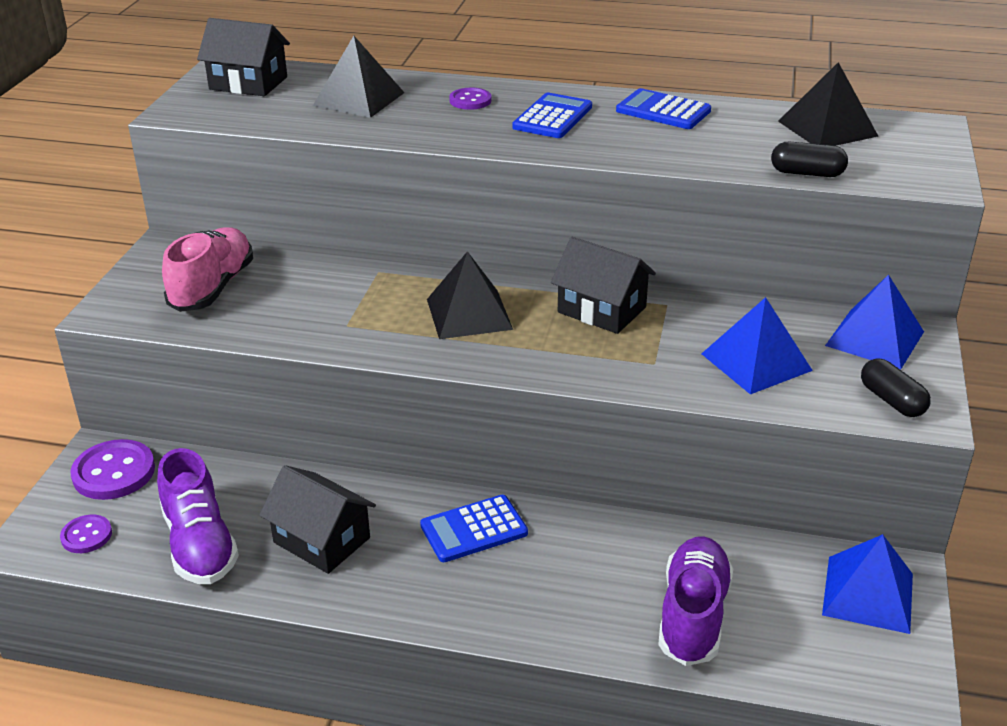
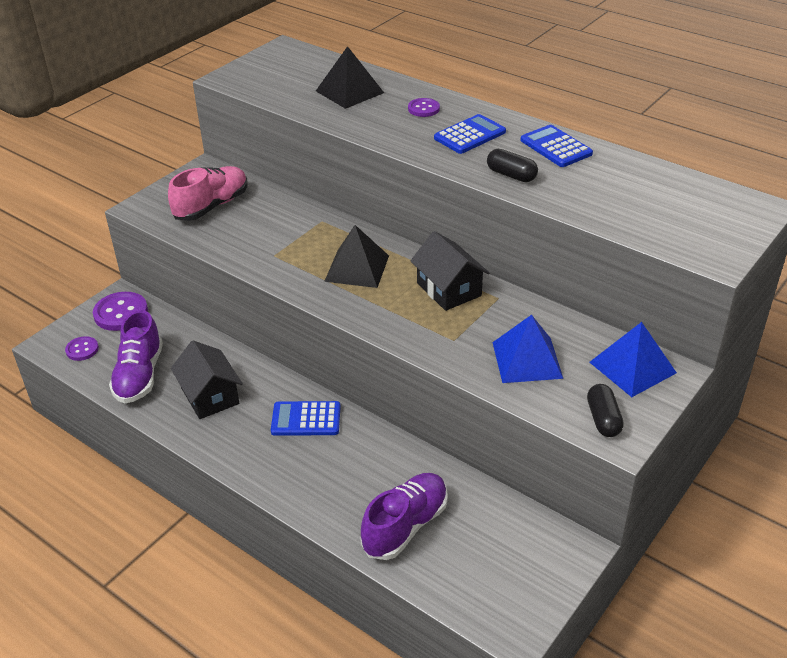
camera: 25 degrees right, 5 degrees up
black house [197,18,290,96] -> none
black capsule [771,142,848,177] -> black capsule moved to [487,149,538,182]
black pyramid [778,62,878,146] -> none
blue pyramid [822,534,913,634] -> none

